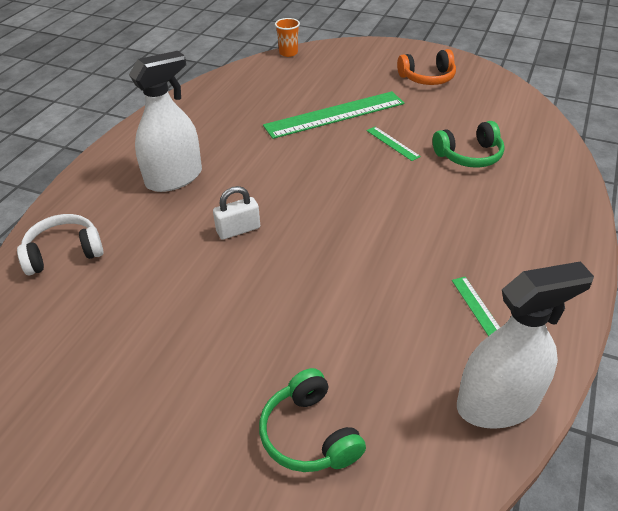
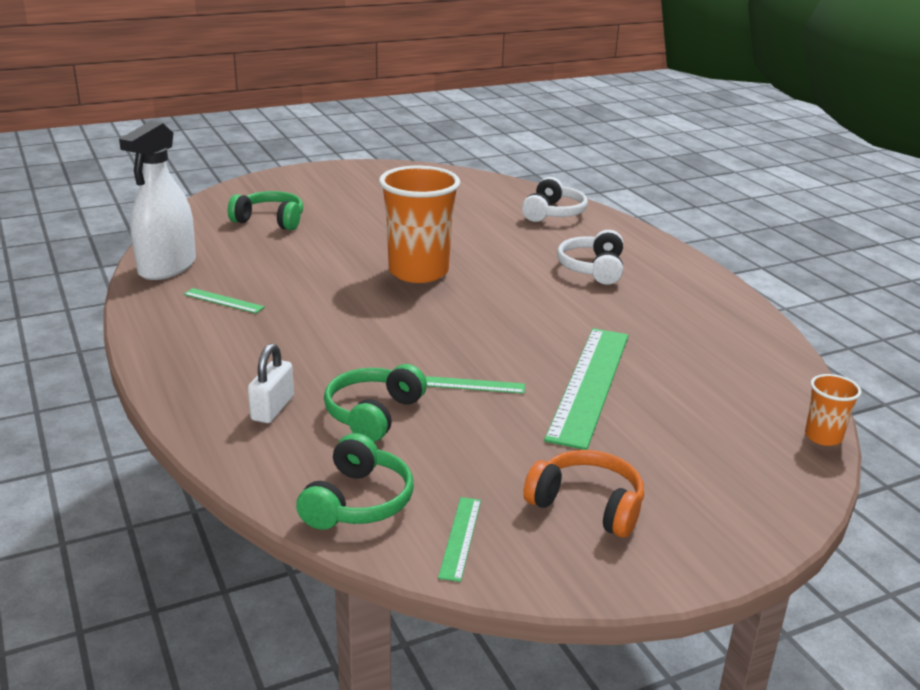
camera: 130 degrees right, 15 degrees down
white spray bottle [129,51,202,192] -> white headphones [557,230,623,285]
white padlock [213,186,260,240] -> white padlock moved to [248,343,294,423]
orange headphones [397,49,456,85] -> orange headphones turned 90 degrees clockwise [523,450,644,538]
none -> green headphones [296,433,414,530]
none -> orange cup [379,166,460,283]
none -> green ruler [438,497,481,582]

